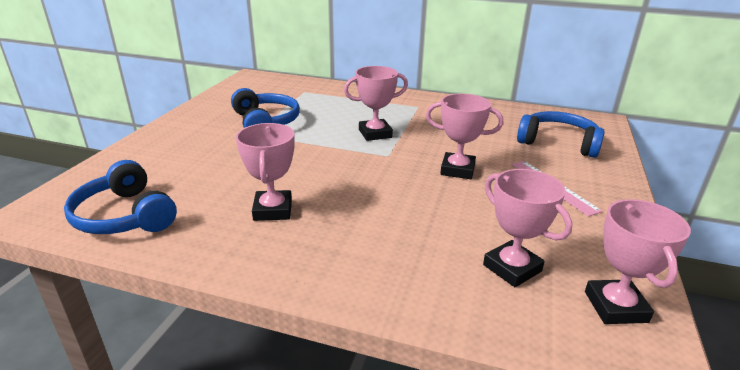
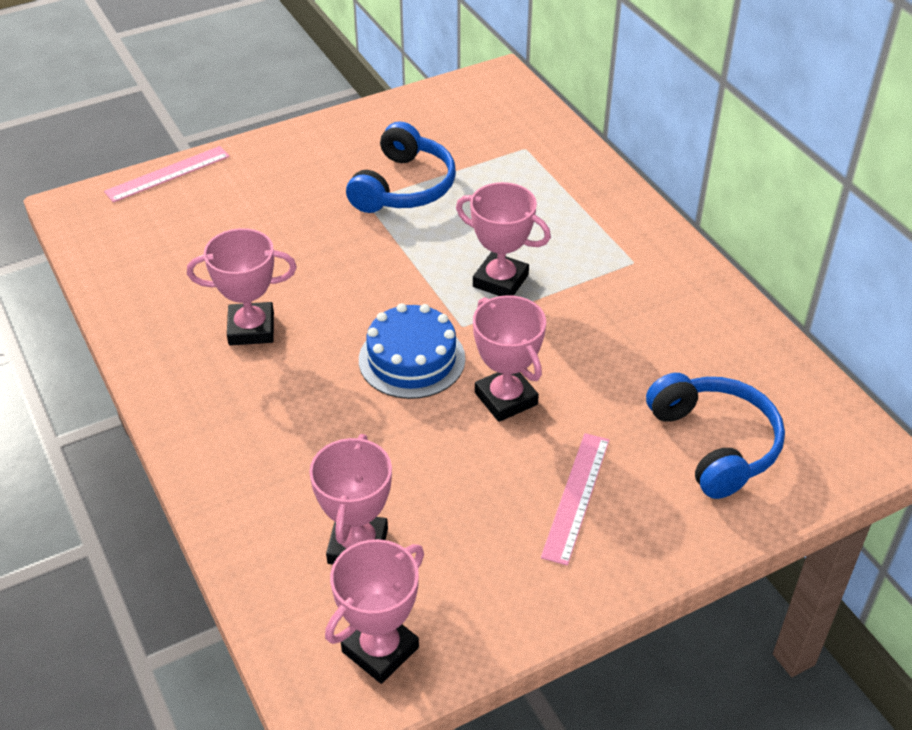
camera: 45 degrees right, 15 degrees up
blue headphones [64,160,177,234] -> none
pink trophy [236,123,295,221] -> pink trophy turned 45 degrees clockwise [187,228,297,345]
none -> pink ruler [104,146,230,202]
none -> blue cake [359,303,465,399]

